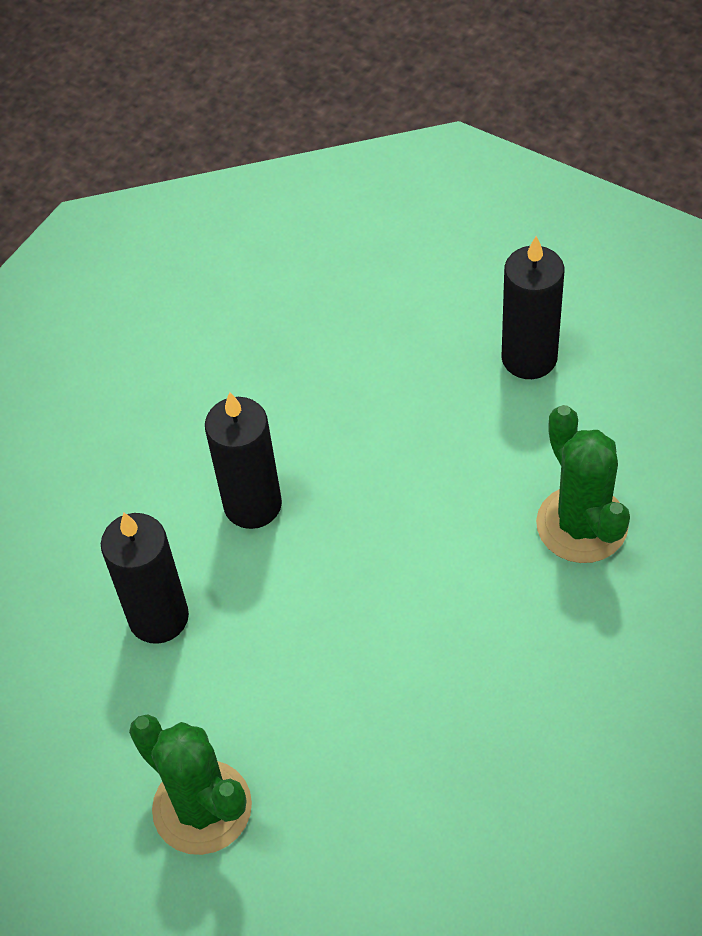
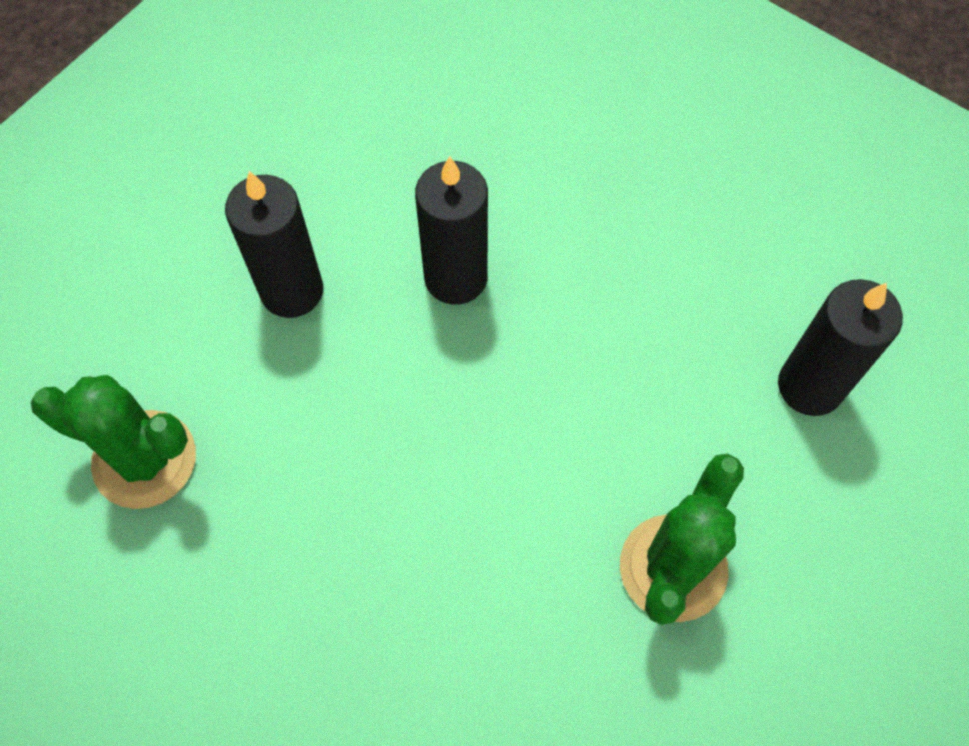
camera: 45 degrees right, 10 degrees up
green cactus [129,714,252,855] -> green cactus turned 75 degrees counterclockwise [31,375,196,509]

